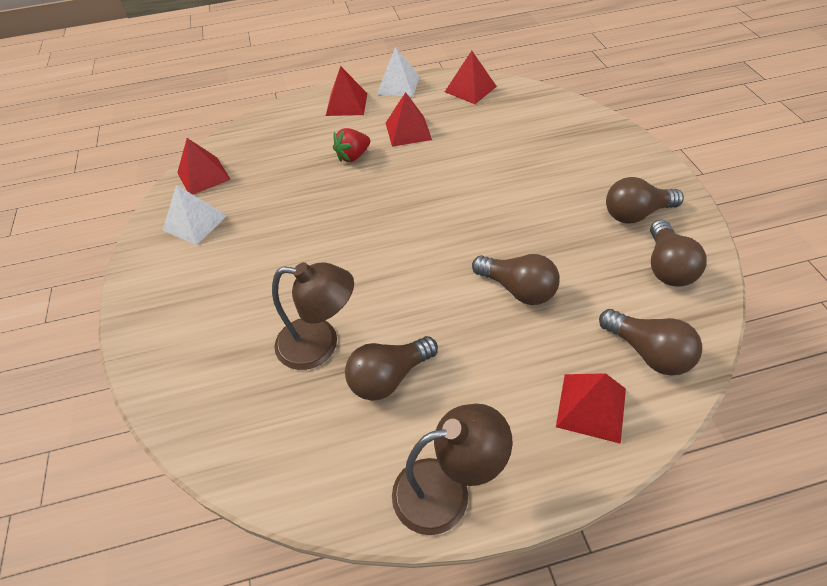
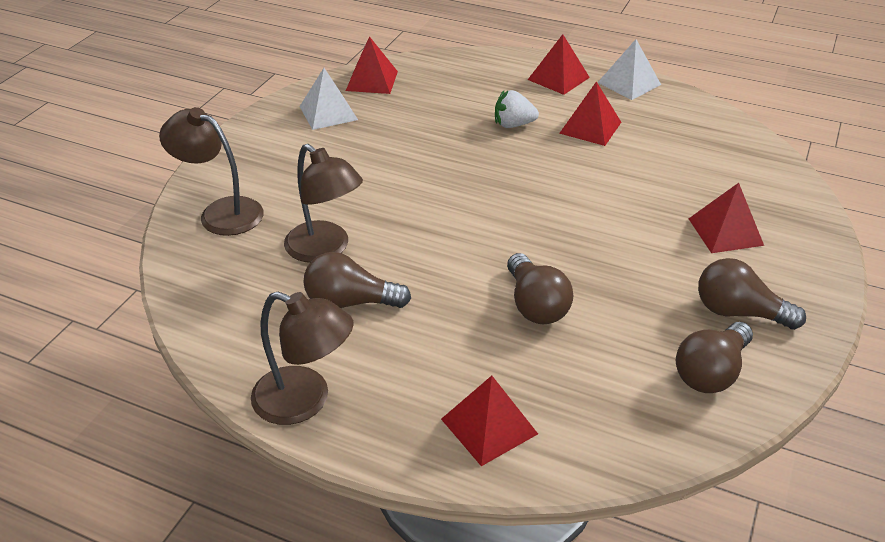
camera: 35 degrees right, 10 degrees down
red strawberry [333,128,370,162] -> white strawberry [495,90,539,128]
red pyramid [445,51,497,104] -> red pyramid moved to [689,183,764,253]
brown light bulb [599,309,702,375] -> none
none -> brown lamp [159,107,264,236]

